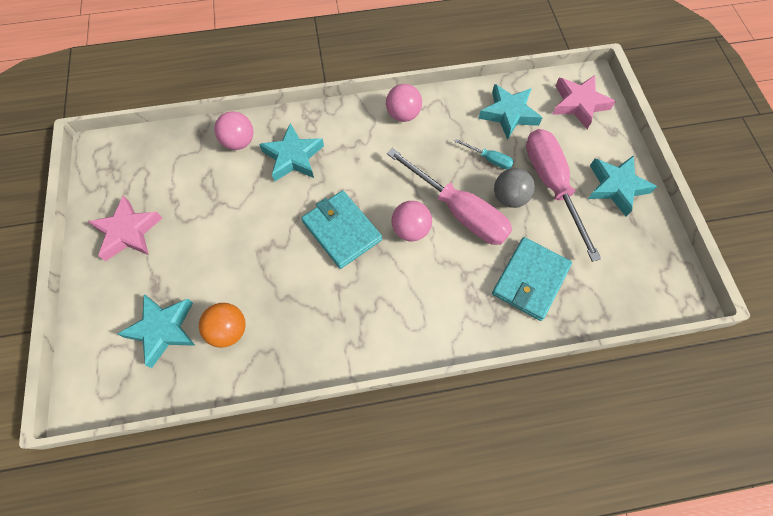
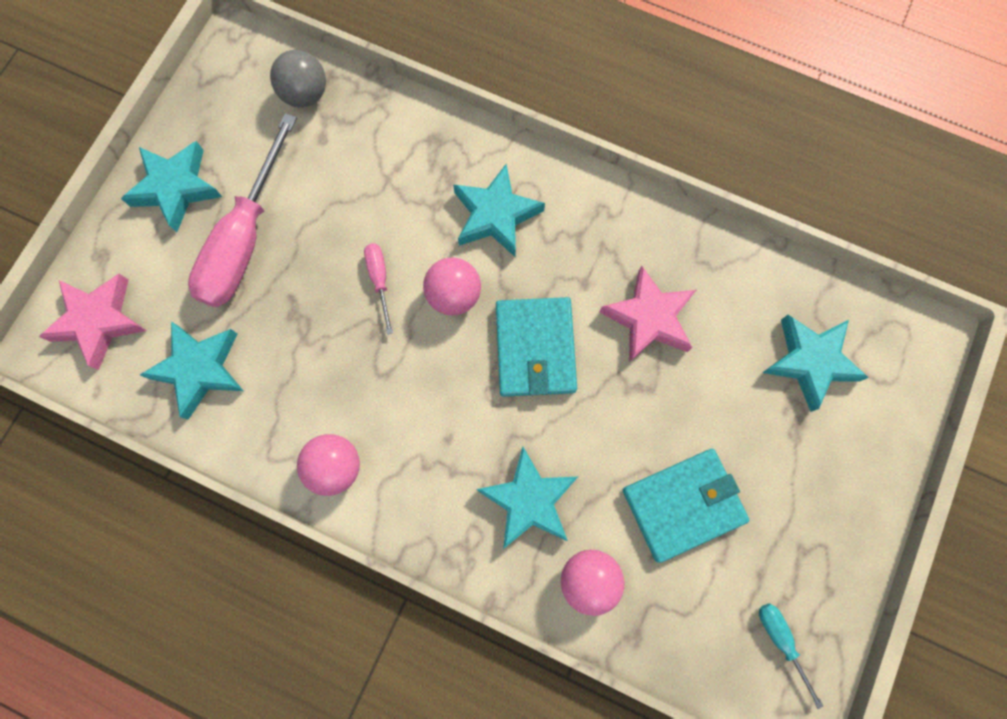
camera: 145 degrees left, 10 degrees up
pink star [88,195,162,261] -> pink star moved to [600,265,696,362]
orange ball [199,303,246,348] -> none
pink screwdriver [387,148,512,245] -> pink screwdriver [364,244,393,334], size x0.44
turquoise screwdriver [454,139,514,169] -> turquoise screwdriver moved to [759,603,823,709]
turquoise wallet [492,237,572,321] -> turquoise wallet moved to [623,449,750,563]
grey ball [494,168,535,208] -> grey ball moved to [270,50,326,108]
none -> turquoise star [453,164,545,257]

